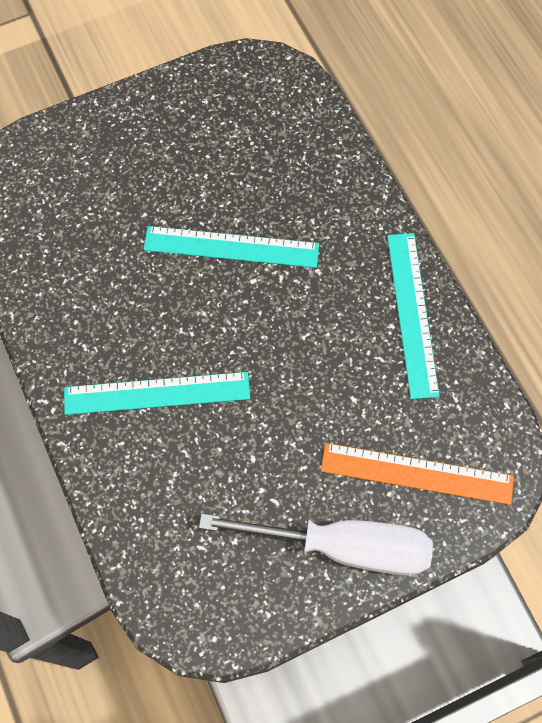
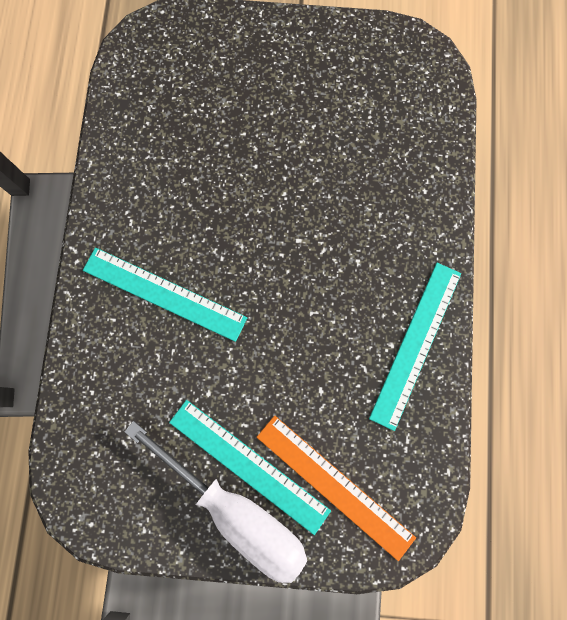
camera: 30 degrees right, 10 degrees up
turquoise ruler [143,226,319,268] -> turquoise ruler moved to [169,400,331,535]

